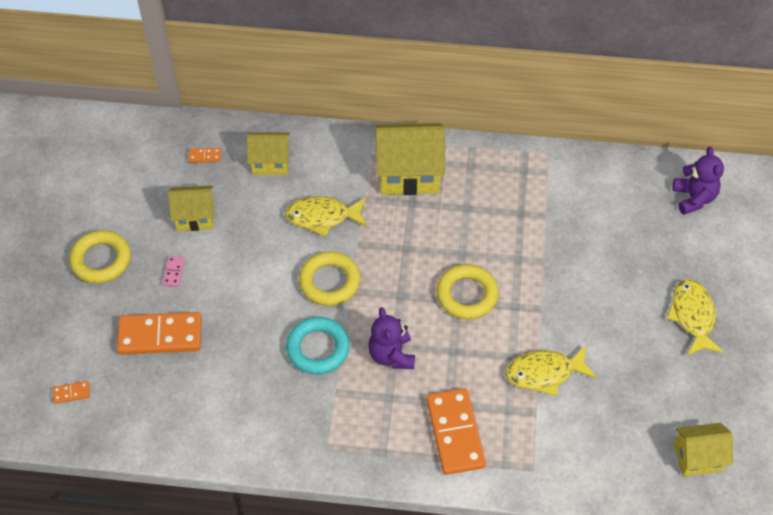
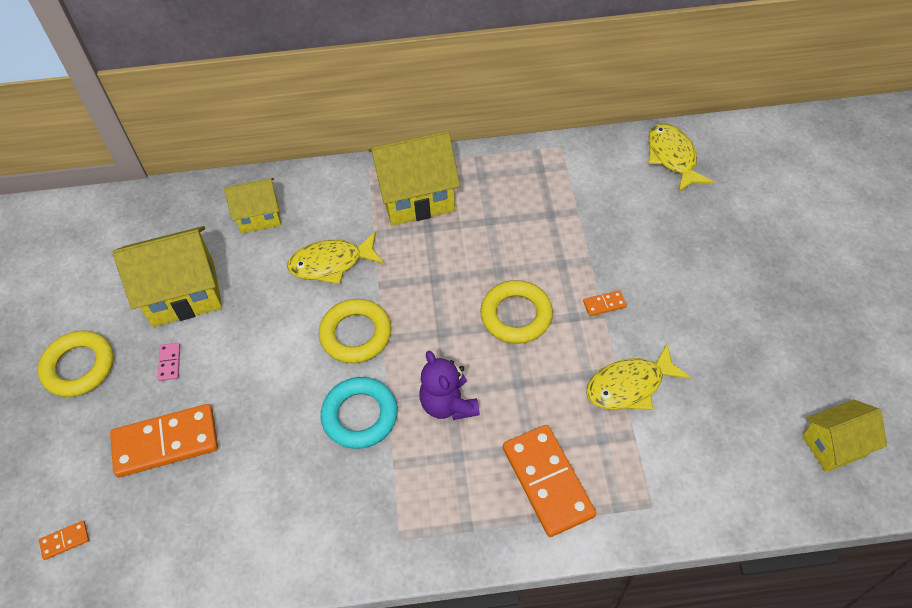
camera: 10 degrees left, 0 degrees up
yellow house [168,186,213,231] -> yellow house [113,226,222,327], size x1.64
orange domino [189,148,221,163] -> orange domino moved to [583,290,627,316]
yellow fish [666,279,724,355] -> yellow fish moved to [648,123,714,193]
purple teddy bear [673,147,724,215] -> none

